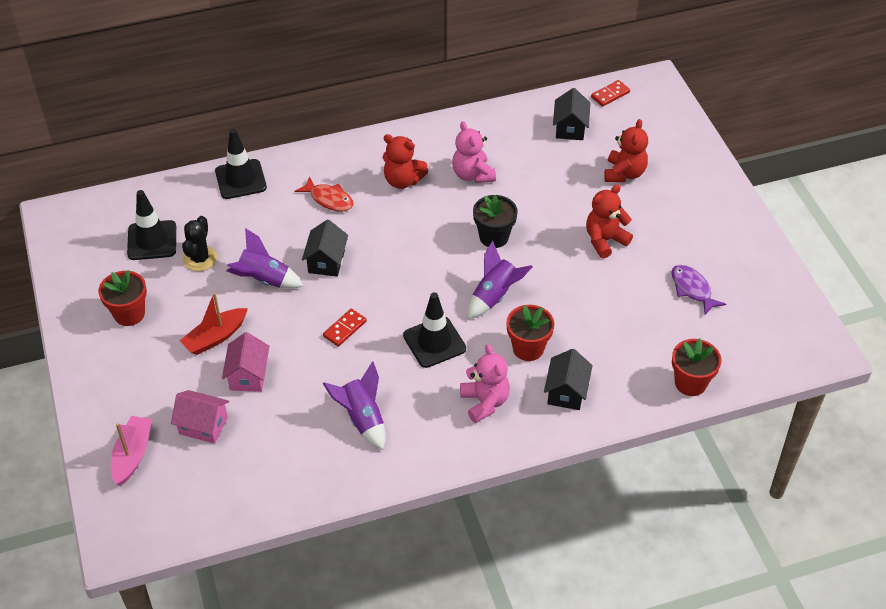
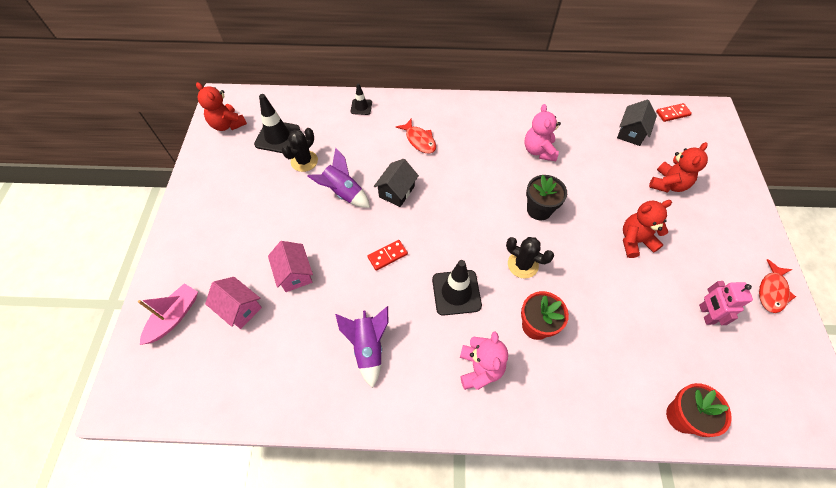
camera: 20 degrees right, 10 degrees up
red flower pot [98,270,147,326] -> none
red boat [180,293,248,355] -> none
black traffic cone [215,129,267,199] -> black traffic cone [350,83,372,115], size x0.56
pink house [222,332,269,392] -> pink house turned 45 degrees counterclockwise [268,241,313,292]
red teddy bear [382,134,428,189] -> red teddy bear moved to [196,82,247,131]
purple rocket [468,241,533,319] -> black cactus [506,237,554,278]
black house [544,349,593,410] -> none
purple fish [671,265,726,315] -> pink robot [699,281,753,325]
none -> red fish [759,259,796,313]

